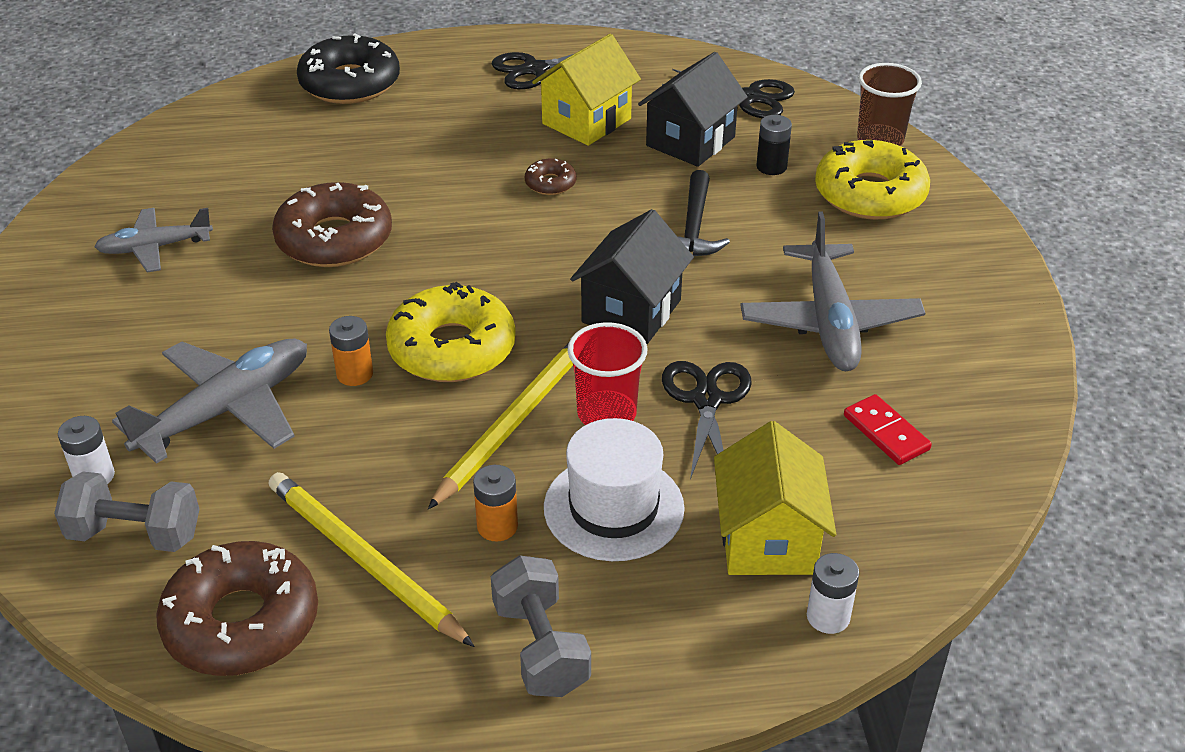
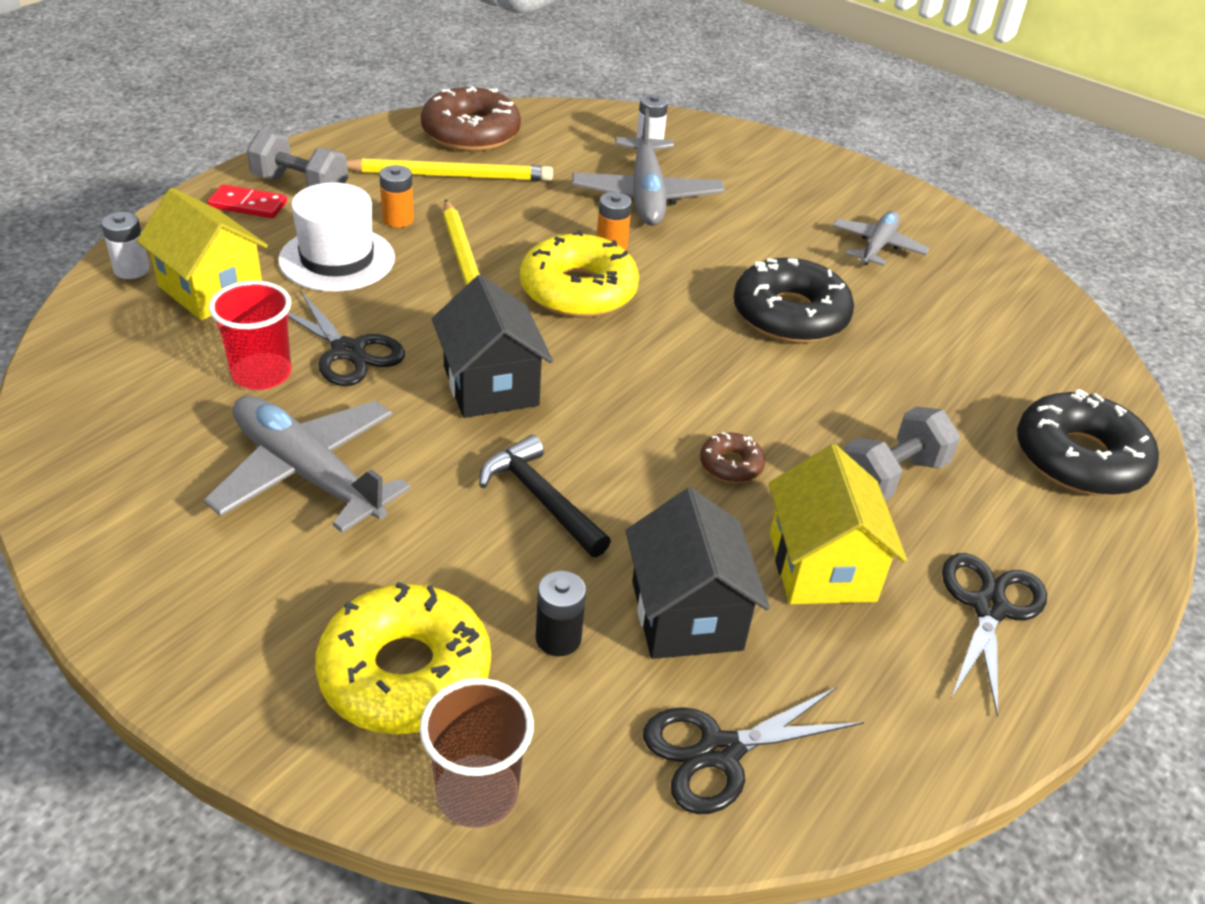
camera: 130 degrees right, 0 degrees up
grey dumbbell [54,472,200,552] -> grey dumbbell moved to [844,407,960,501]
brown donut [272,182,392,267] -> black donut [734,258,854,343]
red cup [567,322,647,425] -> red cup moved to [209,281,291,390]
red domino [844,394,932,465] -> red domino moved to [208,184,287,218]

